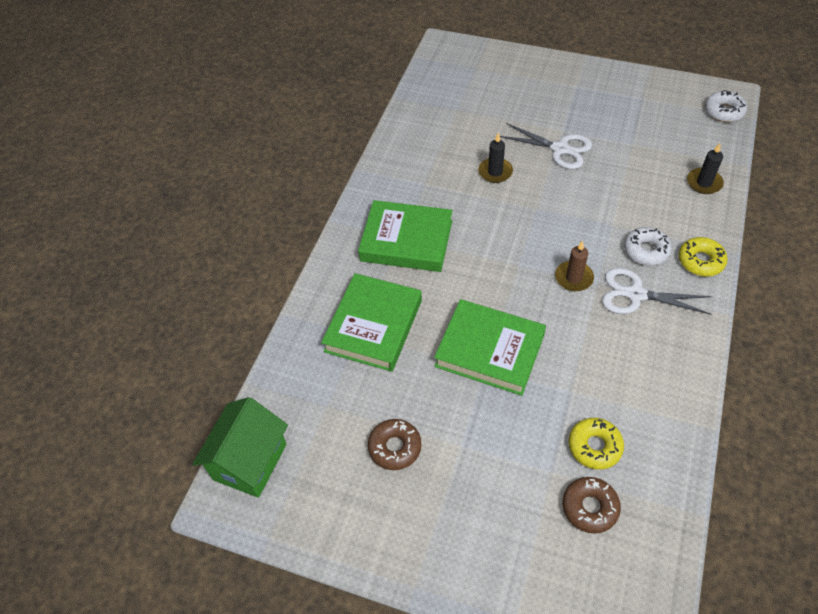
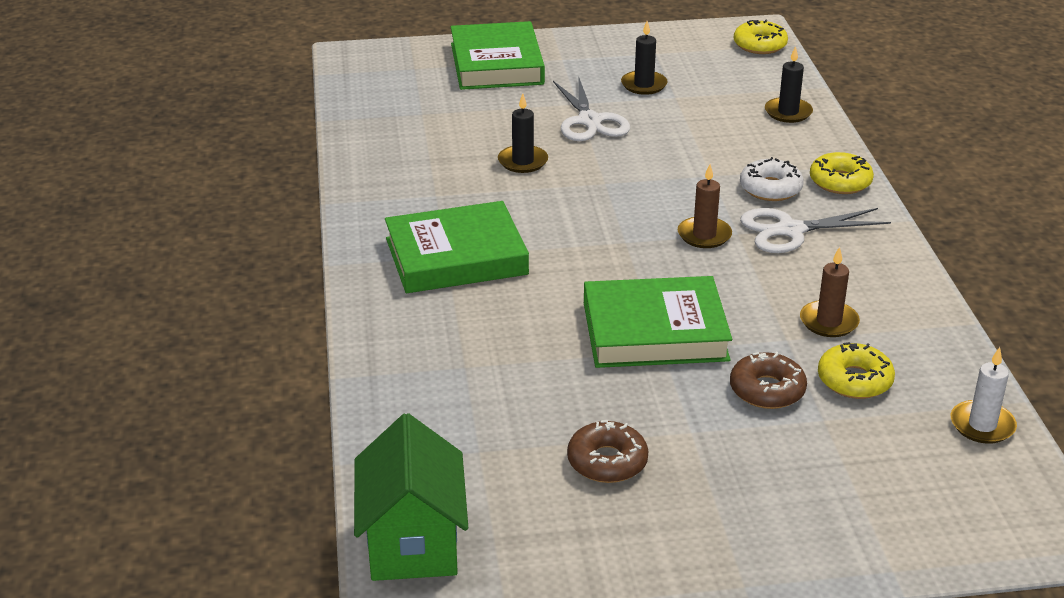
camera: 30 degrees left, 20 degrees down
green book [321,273,422,372] -> green book moved to [451,21,545,90]
white scissors [500,123,592,169] -> white scissors turned 75 degrees clockwise [553,76,630,141]
brown donut [562,477,621,534] -> brown donut moved to [730,352,807,409]
white donut [705,90,747,122] -> yellow donut [734,19,788,54]
none -> black candle [621,21,667,95]
none -> brown candle [800,247,860,337]
none -> white candle [951,347,1017,444]

